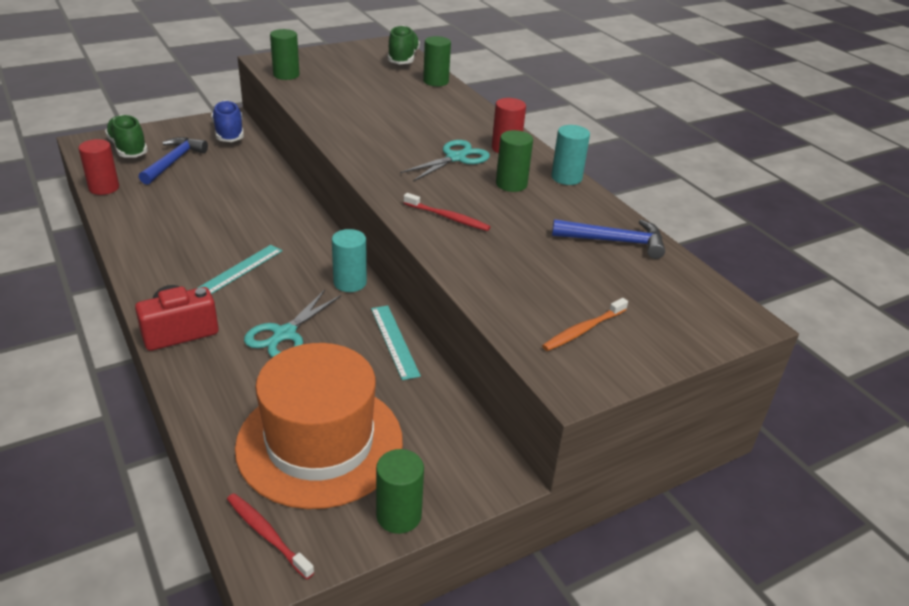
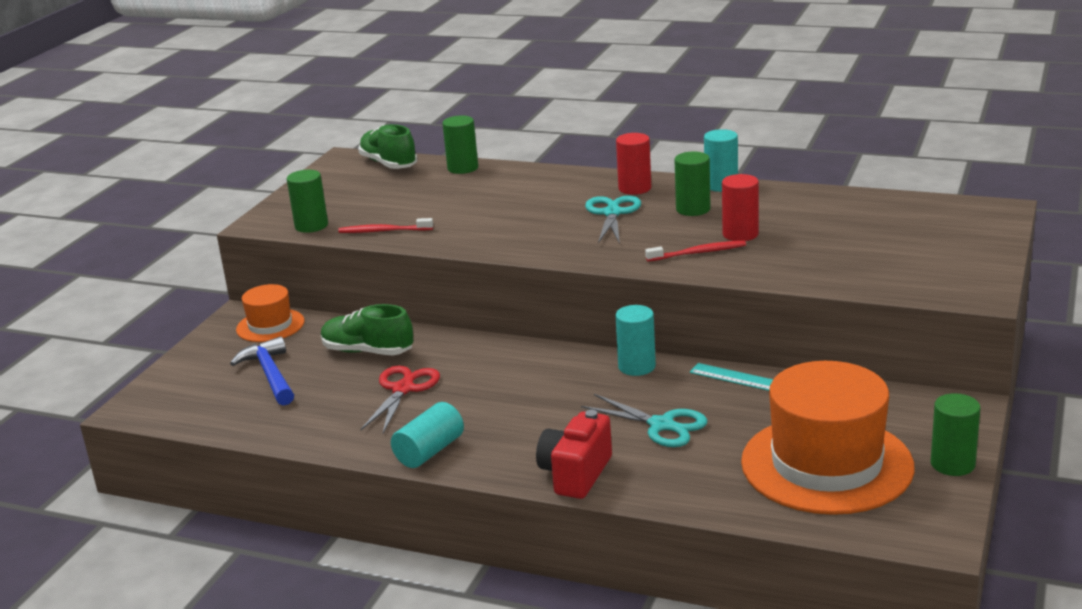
camera: 35 degrees left, 10 degrees down
red cylinder [78,139,119,195] -> red cylinder moved to [722,174,759,241]
green shoe [105,114,148,158] -> green shoe moved to [321,304,413,355]
turquoise ruler [198,245,283,294] -> none
blue shoe [211,100,244,142] -> orange hat [236,284,305,342]
red toothbrush [227,493,314,579] -> red toothbrush moved to [338,218,433,233]
turquoise scissors [244,290,341,358] -> turquoise scissors turned 45 degrees counterclockwise [581,394,708,447]
orange toothbrush [542,298,628,351] -> none
blue hammer [552,219,665,259] -> none
none -> red scissors [360,365,440,433]
none -> turquoise cylinder [391,402,464,468]

